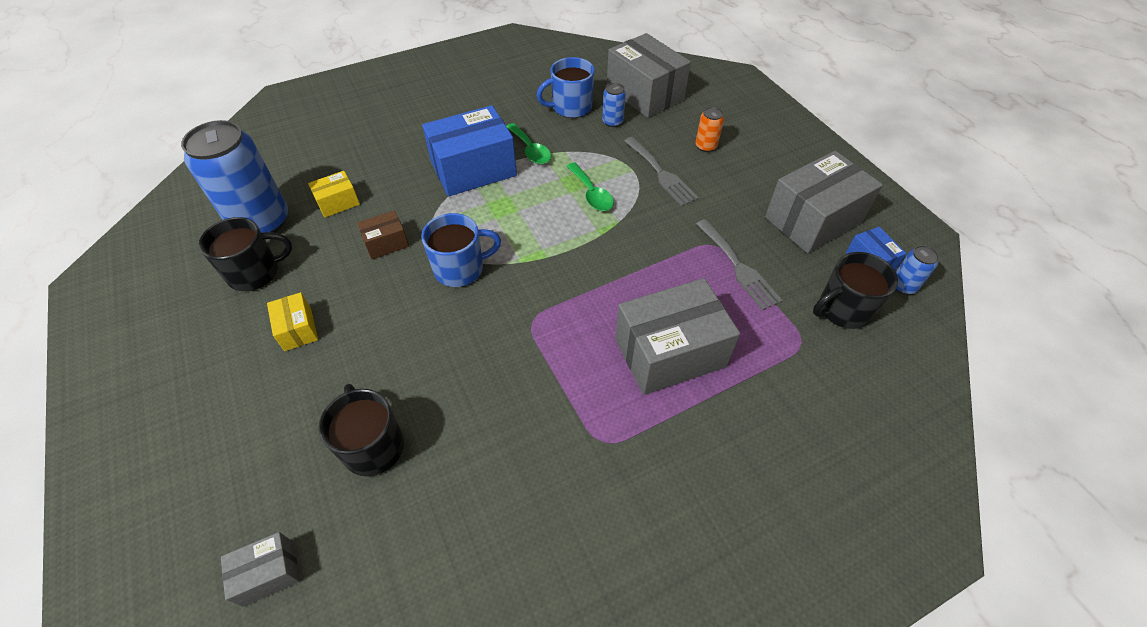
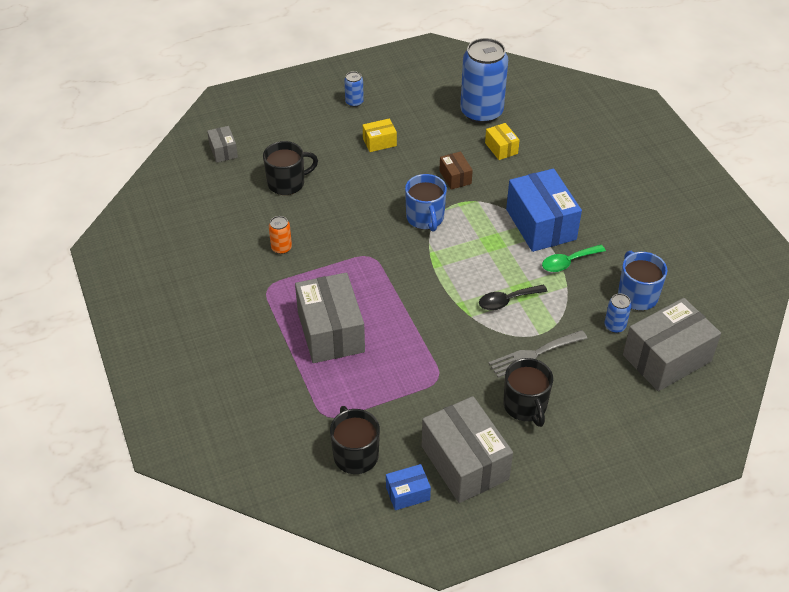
camera: 95 degrees right, 5 degrees down
black mug [199,217,292,291] -> black mug moved to [503,358,553,427]
green spoon [567,162,614,211] -> black spoon [479,284,548,311]
orange can [695,107,724,152] -> orange can moved to [269,216,292,254]
grey fork [696,219,783,310] -> none
blue can [896,245,939,294] -> blue can moved to [344,71,364,107]

